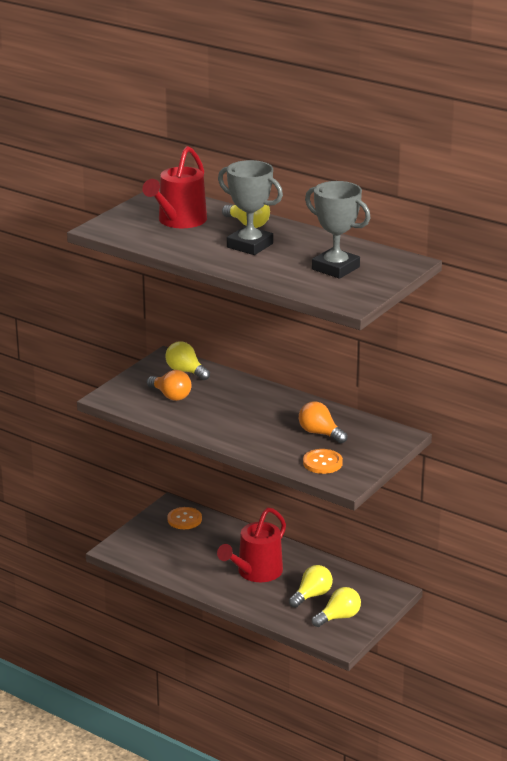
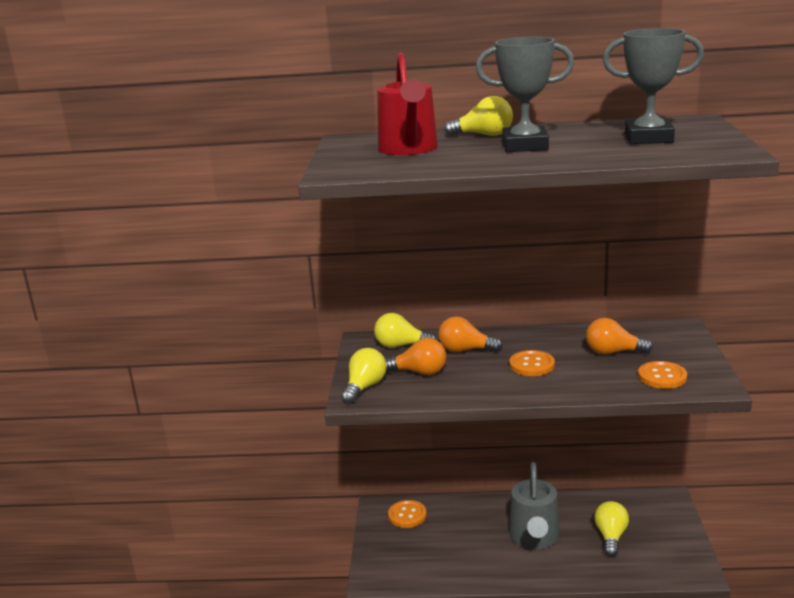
camera: 30 degrees left, 5 degrees down
red watering can [217,507,286,582] -> grey watering can [509,462,560,549]
yellow light bulb [312,587,361,627] -> yellow light bulb moved to [341,348,387,404]
none -> orange light bulb [438,316,502,352]
none -> orange button [509,350,555,376]

